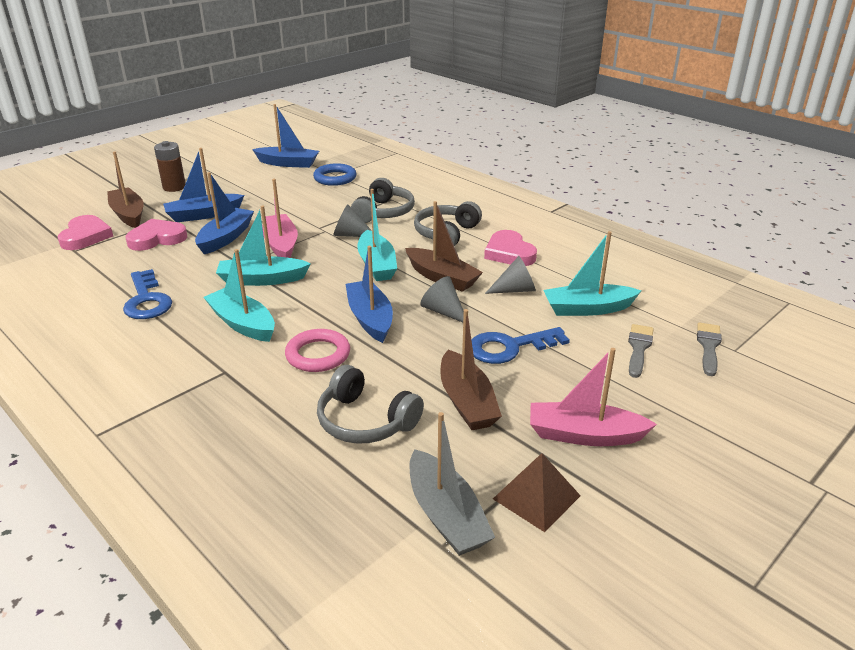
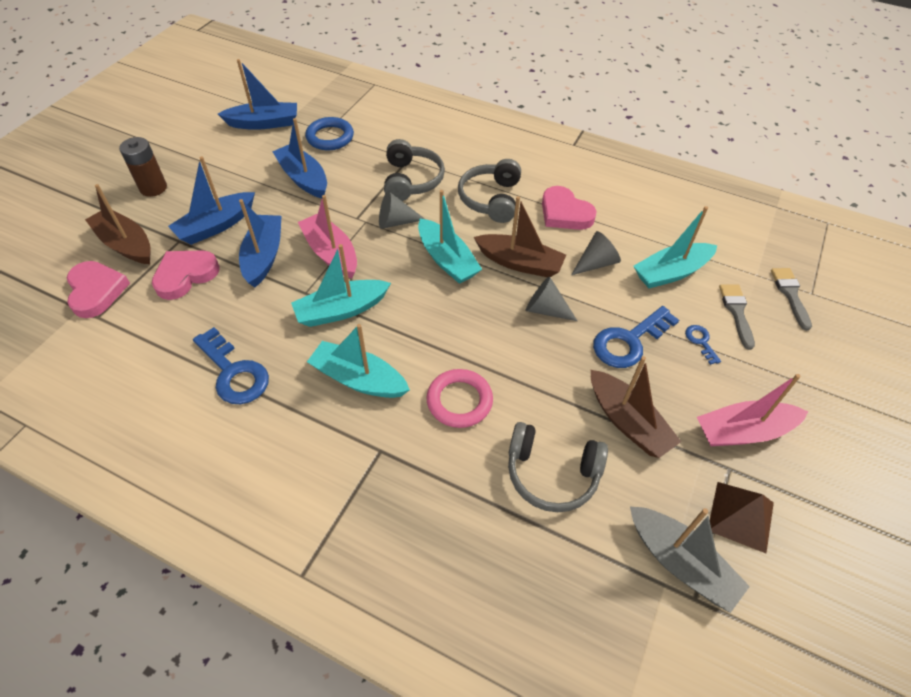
camera: 20 degrees left, 20 degrees up
blue boat [346,246,393,343] -> blue boat moved to [272,118,327,198]
none -> blue key [685,325,721,365]

